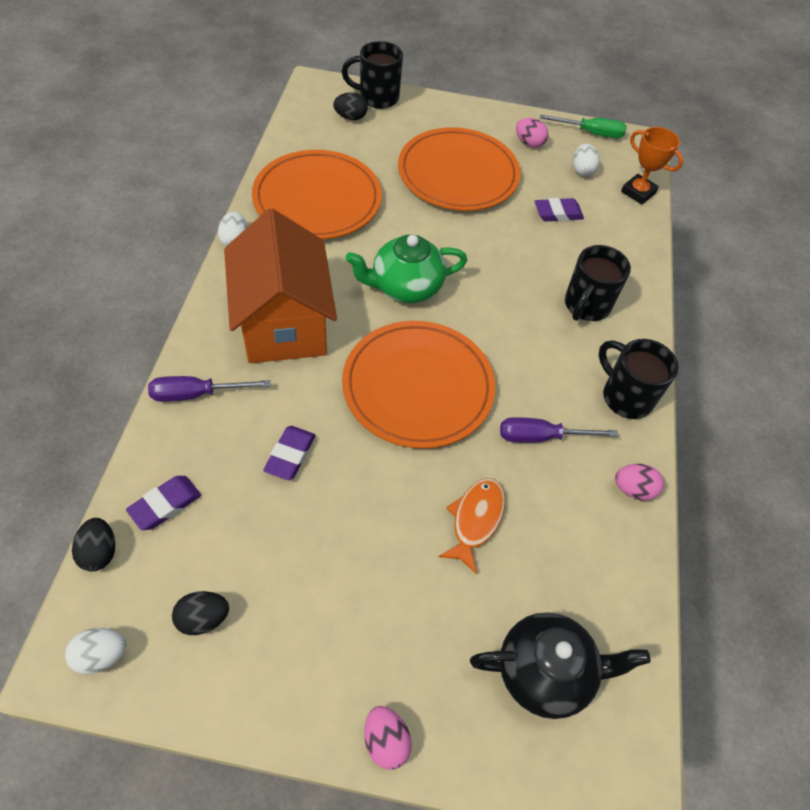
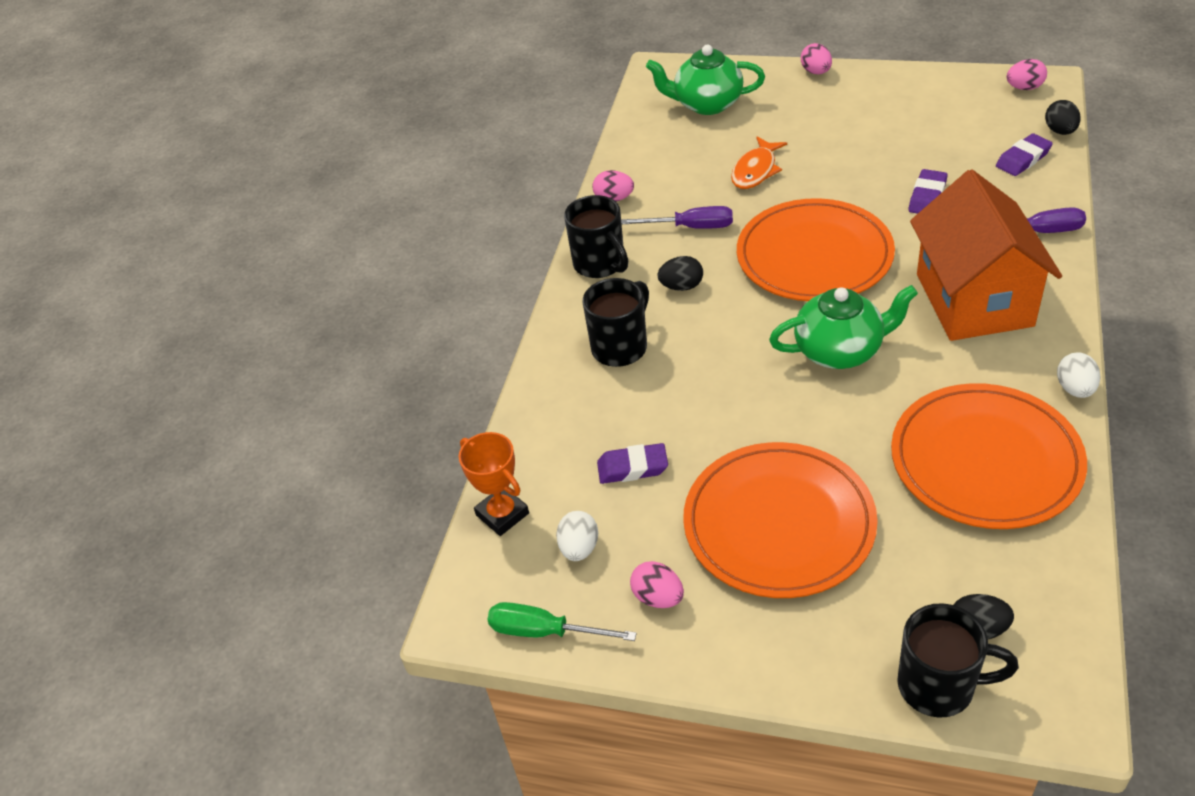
camera: 165 degrees left, 10 degrees down
white egg [65,628,126,674] -> pink egg [1006,59,1047,90]
black egg [172,591,229,635] -> black egg moved to [658,256,703,291]
black teapot [470,612,651,719] -> green teapot [646,45,765,115]

